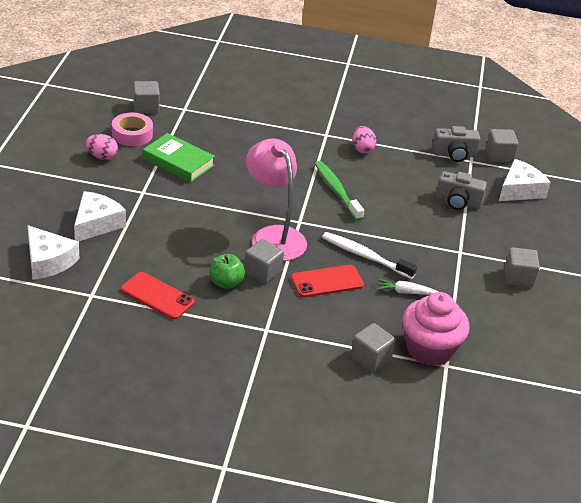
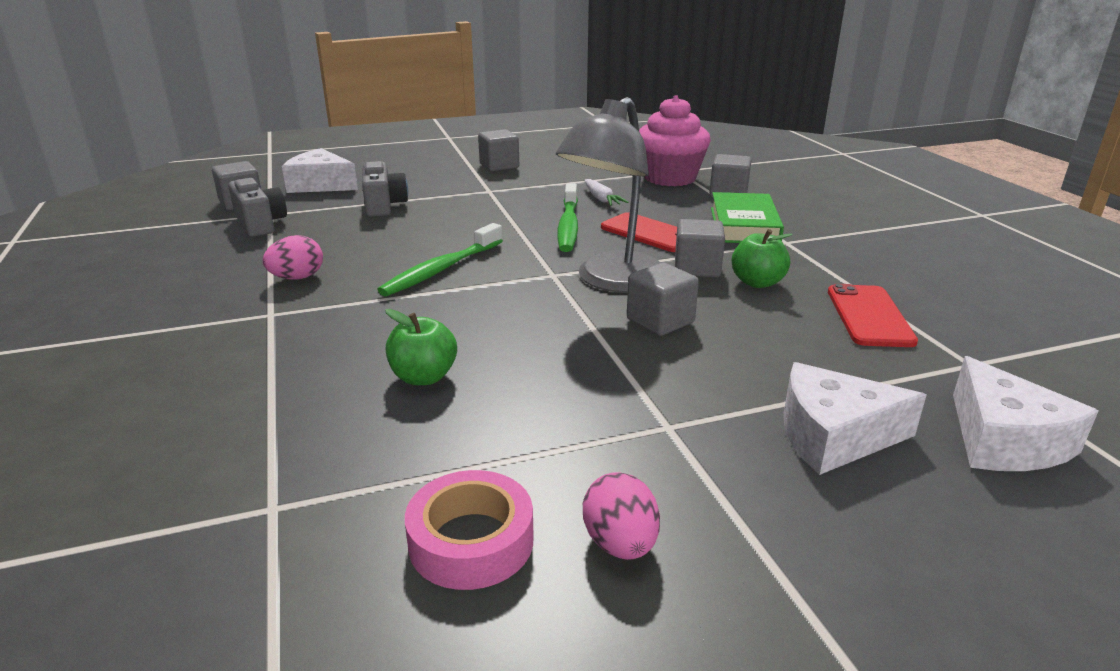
camera: 115 degrees left, 10 degrees down
white cheese [27,225,80,280] -> white cheese turned 150 degrees clockwise [953,356,1098,471]
grey cube [133,81,160,114] -> grey cube moved to [627,262,699,336]
green book [143,133,215,183] -> green book moved to [711,192,784,243]
pink lamp [246,139,307,261] -> grey lamp [556,97,660,293]
white toothbrush [322,232,417,279] -> green toothbrush [557,183,578,252]
none -> green apple [385,309,457,385]

